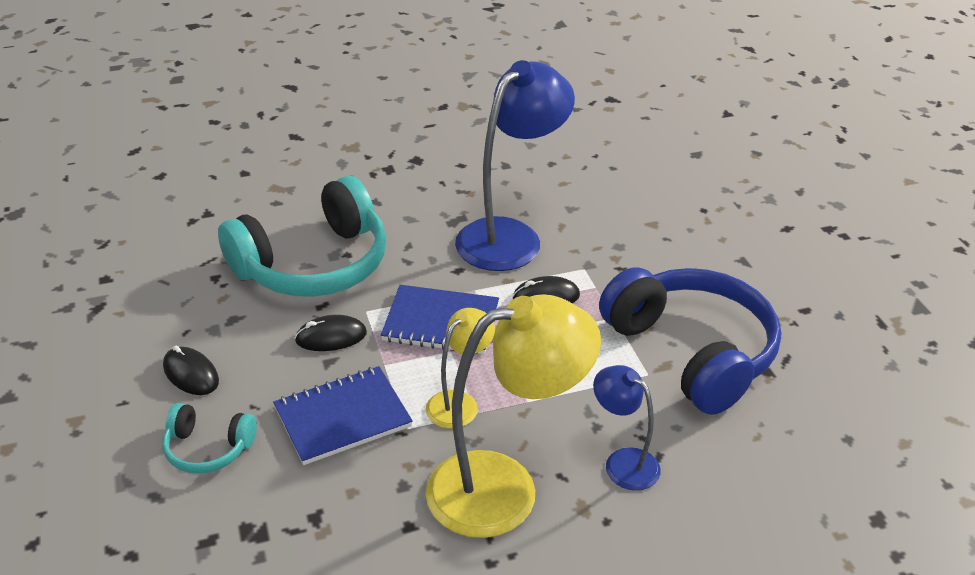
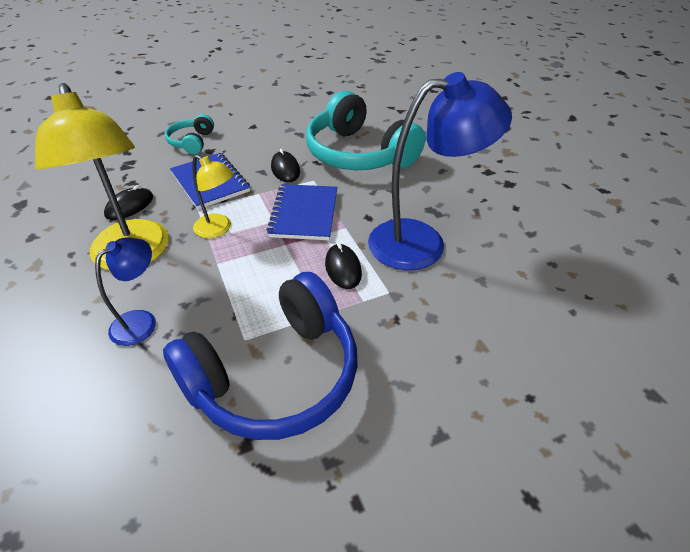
camera: 85 degrees right, 5 degrees up
black mouse [163,346,219,395] -> black mouse moved to [104,185,153,220]
blue lamp [455,60,575,271] -> blue lamp turned 45 degrees counterclockwise [368,72,512,270]

